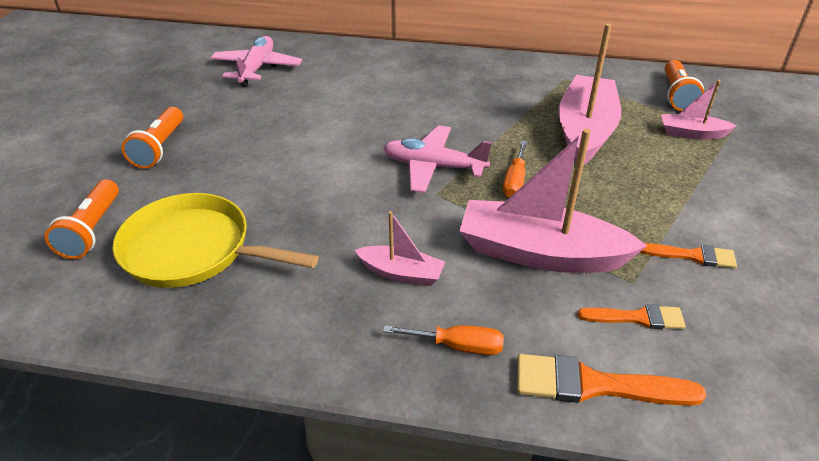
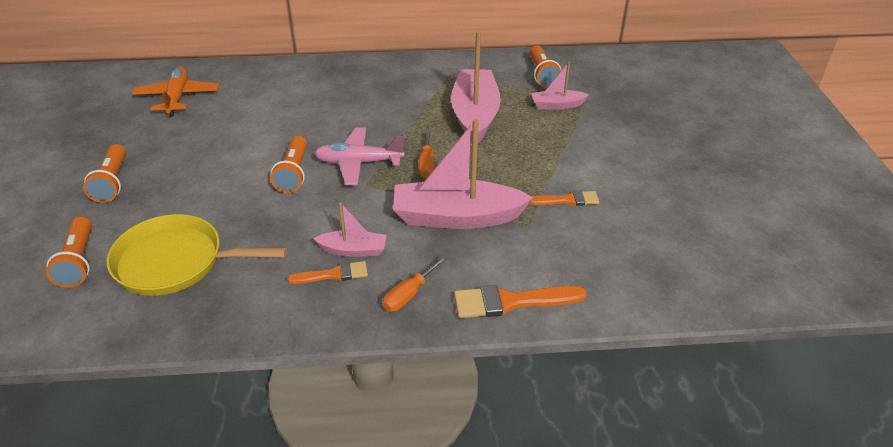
camera: 15 degrees left, 0 degrees up
pink plane [210,36,302,87] -> orange plane [132,66,219,116]
orange screwdriver [383,325,504,355] -> orange screwdriver turned 135 degrees clockwise [383,255,447,312]
orange brush [577,304,686,329] -> orange brush moved to [287,261,368,284]
none -> orange flashlight [270,136,307,193]

